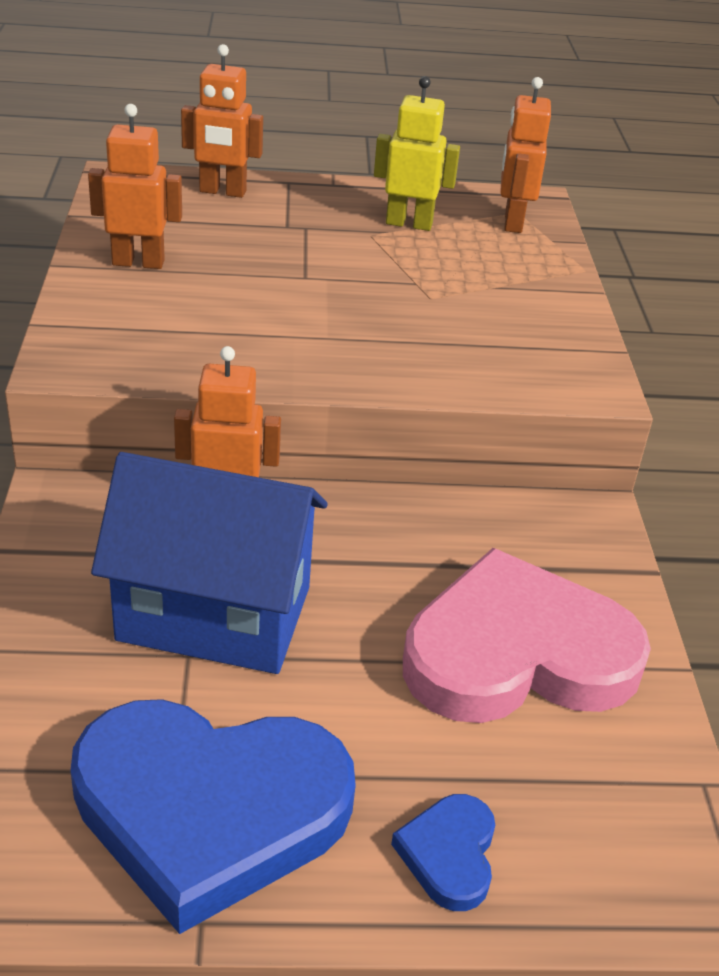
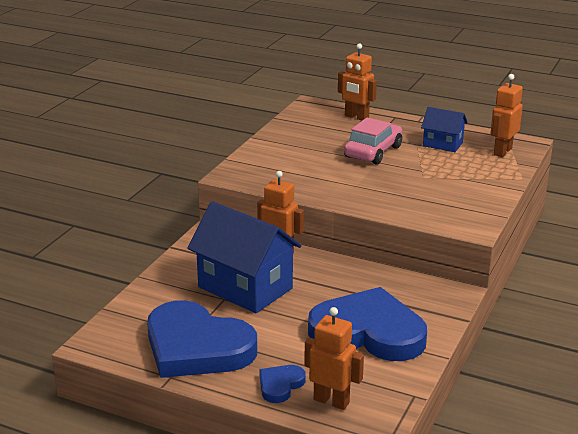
camera: 30 degrees right, 10 degrees down
orange robot [88,104,182,269] -> orange robot moved to [305,307,364,410]
yellow robot [374,76,460,231] -> blue house [421,107,468,152]
pink heart [403,548,651,723] -> blue heart [308,287,427,361]
none -> pink car [344,118,402,165]

